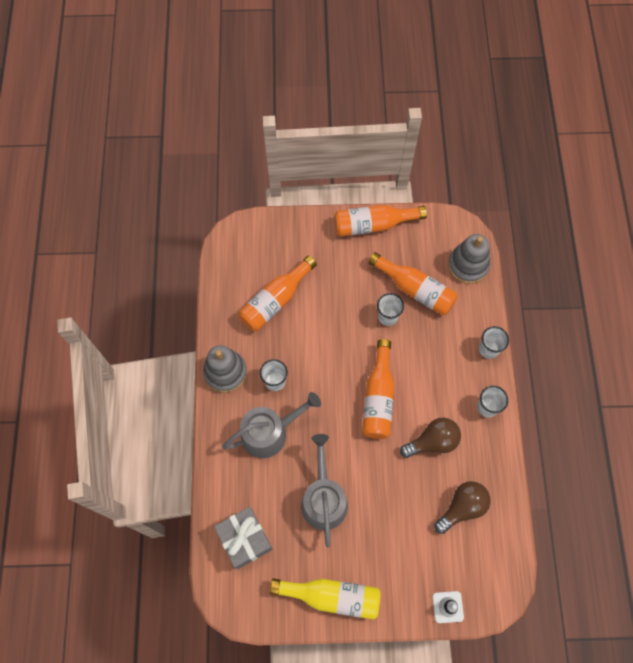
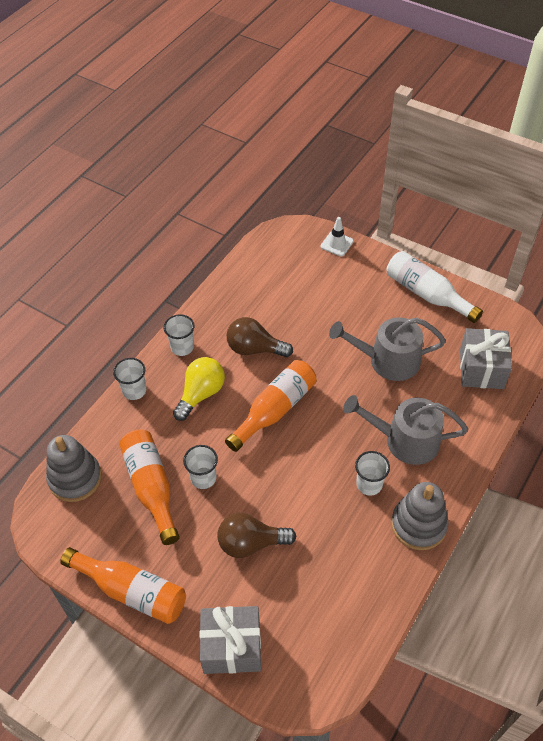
camera: 145 degrees left, 15 degrees down
orange bottle [239,256,317,331] -> none
yellow bottle [270,578,381,620] -> white bottle [387,251,483,323]
grey watering can [301,434,348,548] -> grey watering can turned 60 degrees clockwise [329,317,446,381]
brown light bulb [434,481,491,534] -> brown light bulb moved to [217,513,296,558]
none -> yellow light bulb [173,357,225,421]
none -> grey gift [199,606,261,674]

